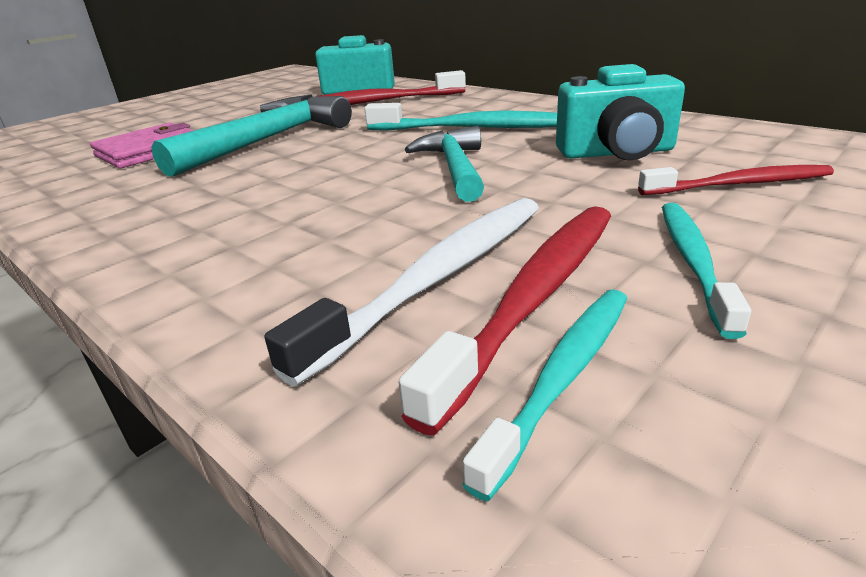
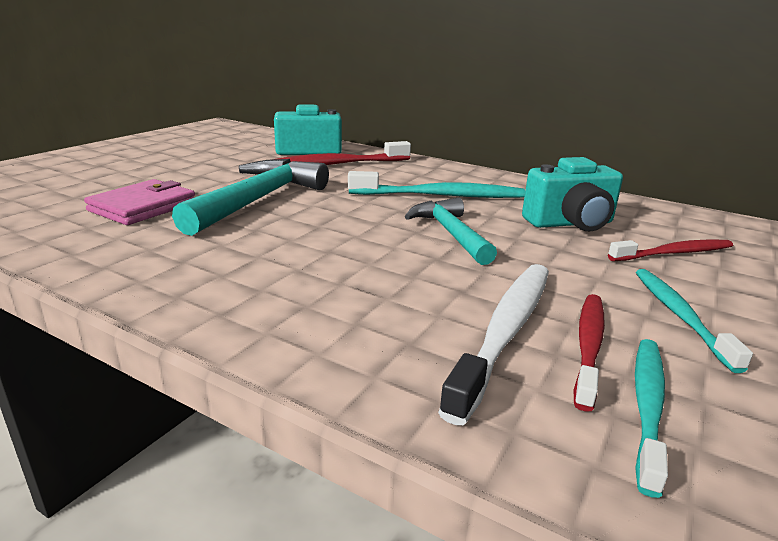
camera: 15 degrees left, 5 degrees down
red toothbrush [399,206,611,435] -> red toothbrush [574,294,605,412], size x0.66

